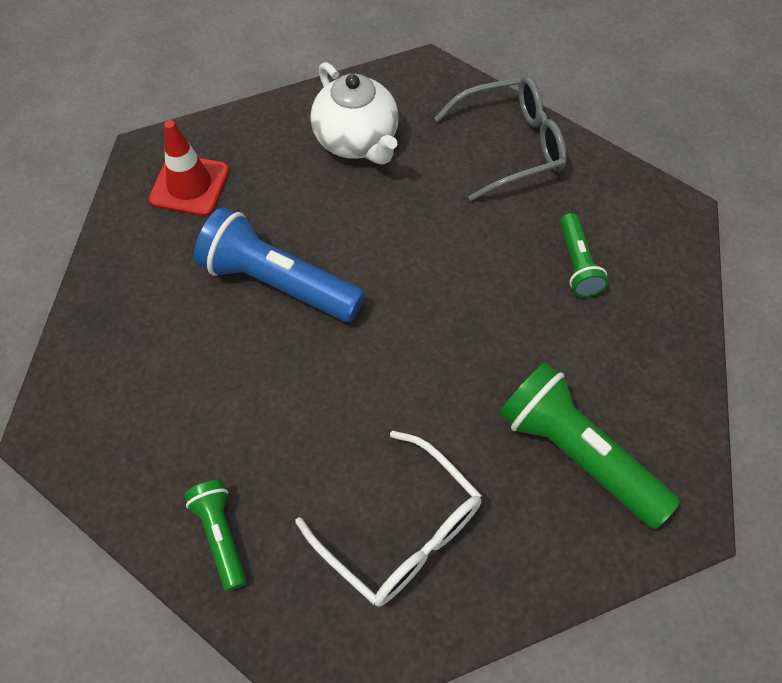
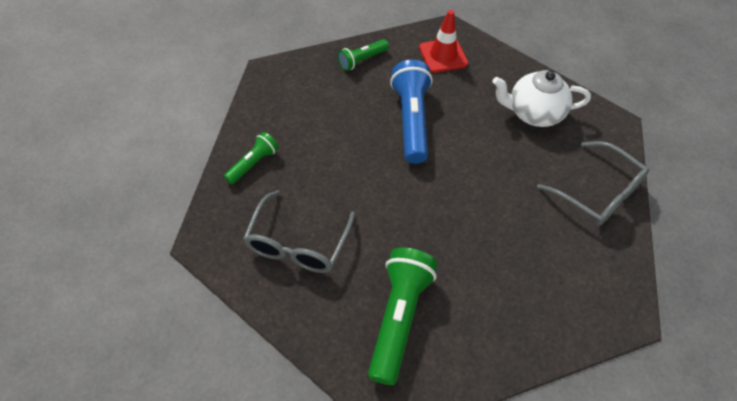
camera: 60 degrees right, 5 degrees down
white glasses [296,431,482,607] -> grey glasses [243,190,355,273]
white teapot [310,62,399,164] -> white teapot turned 60 degrees clockwise [493,70,591,127]
green flashlight [560,213,608,297] -> green flashlight moved to [338,39,389,71]

